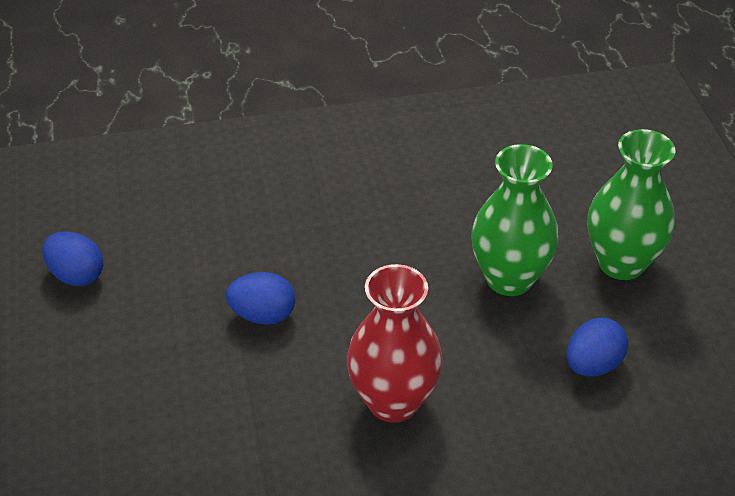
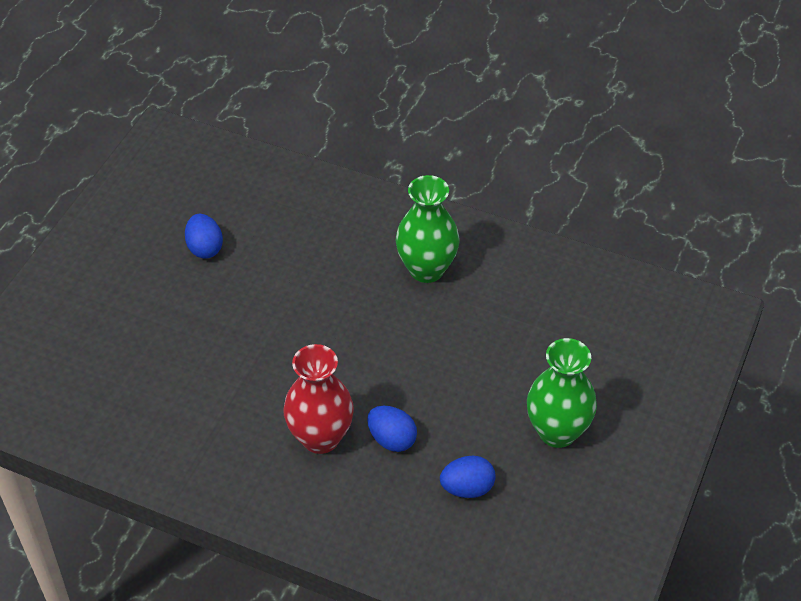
camera: 35 degrees right, 5 degrees up
blue egg [226,272,295,325] -> blue egg moved to [367,406,417,452]
green vase [471,144,559,296] -> green vase moved to [396,175,459,283]

